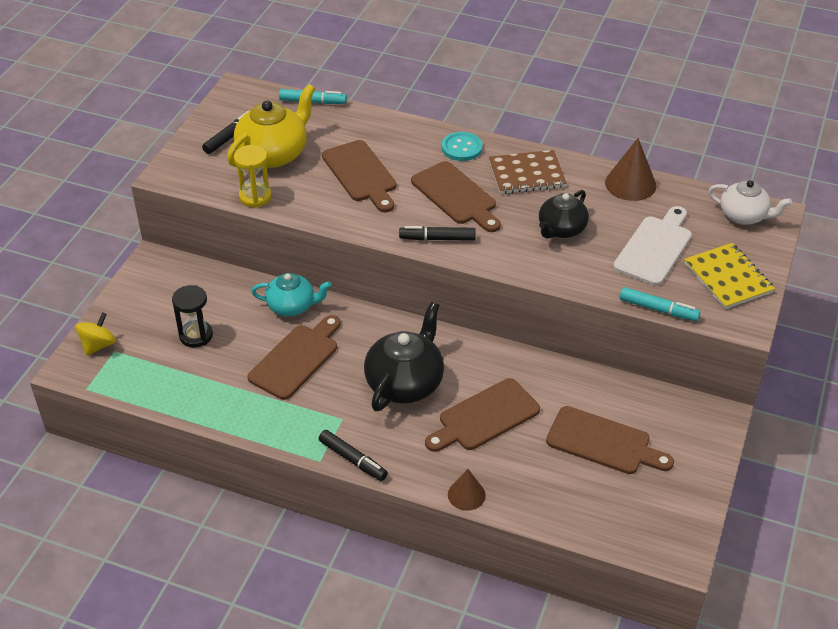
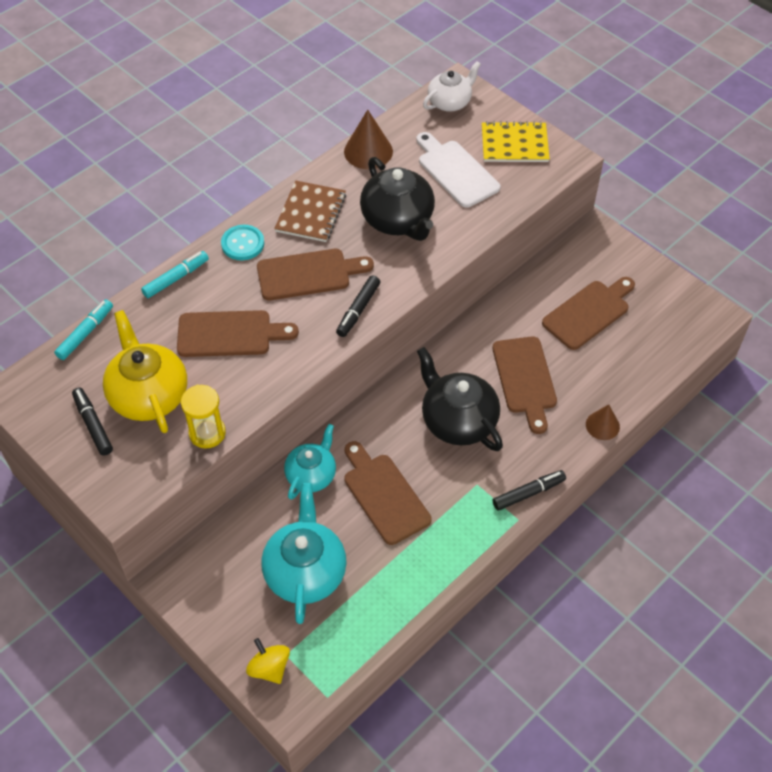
camera: 65 degrees left, 10 degrees up
black hourglass [172,285,213,347] -> turquoise teapot [261,483,347,624]
black teapot [539,190,589,239] -> black teapot [360,157,435,241], size x1.54
turquoise marker [619,287,700,321] -> turquoise marker moved to [141,251,209,298]

